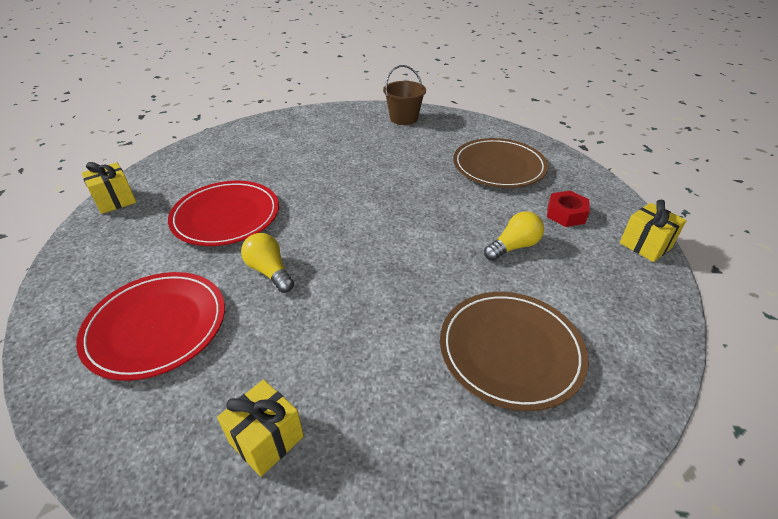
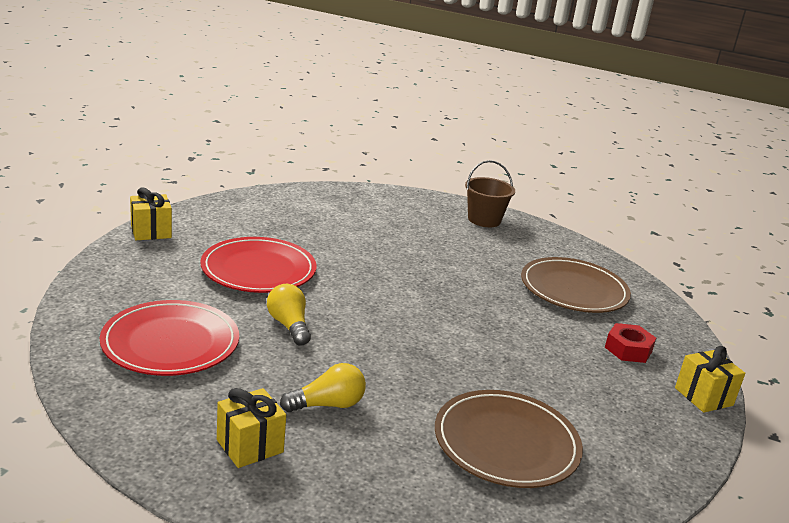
camera: 10 degrees right, 15 degrees down
yellow light bulb [484,211,544,261] -> yellow light bulb moved to [280,363,366,412]

